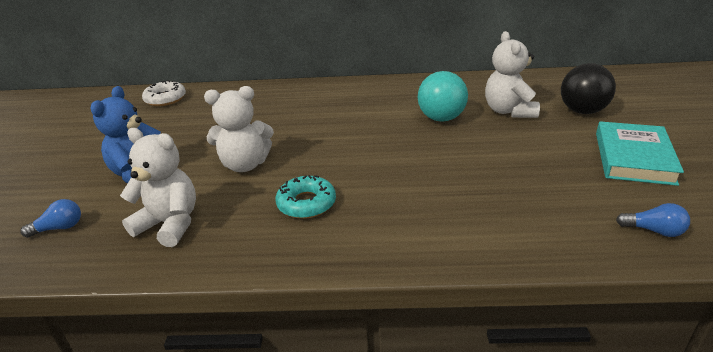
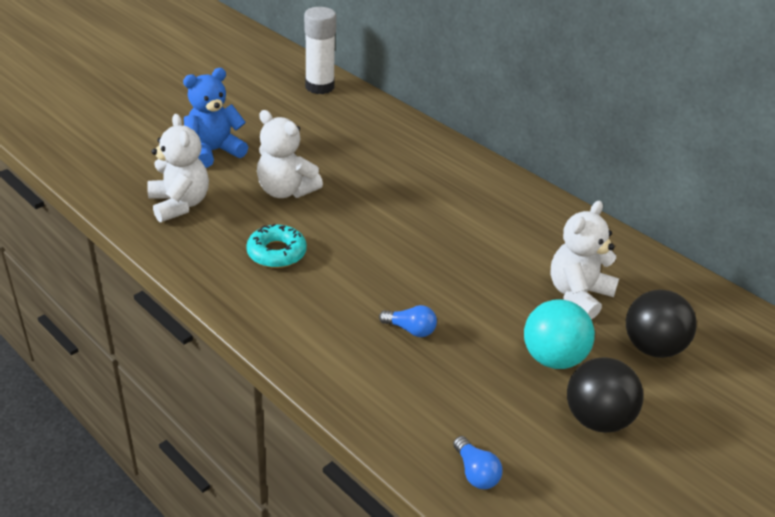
camera: 40 degrees right, 5 degrees up
blue light bulb [20,199,81,238] -> blue light bulb moved to [379,305,437,337]
white donut [142,80,186,106] -> white glue stick [304,7,336,94]
turquoise ball [418,71,468,122] -> turquoise ball moved to [524,299,595,369]
turquoise book [596,121,684,186] -> black ball [567,357,644,433]

